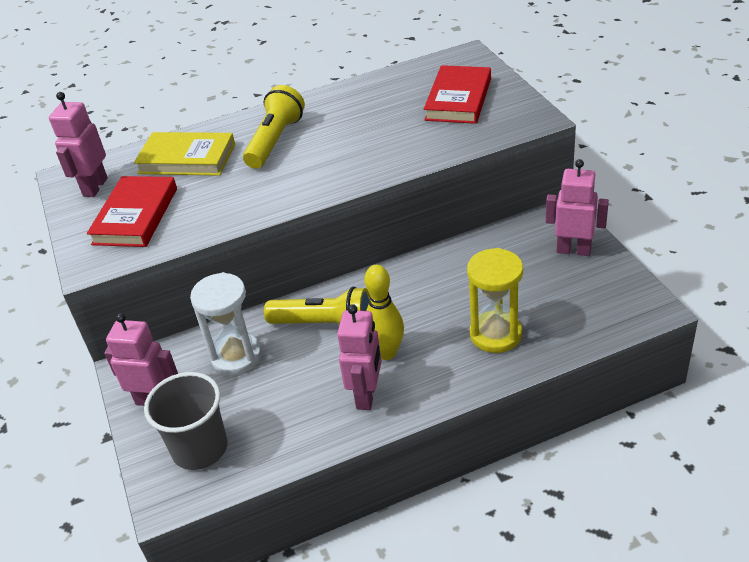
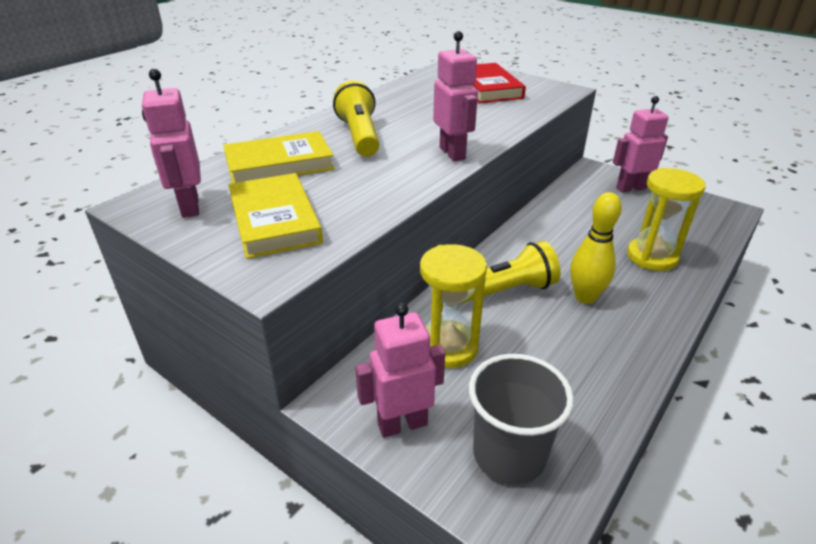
camera: 35 degrees left, 5 degrees down
red book [87,176,177,247] -> yellow book [228,173,323,259]
white hourglass [190,272,262,375] -> yellow hourglass [420,244,487,368]
pink robot [337,304,382,410] -> pink robot moved to [433,31,478,162]

